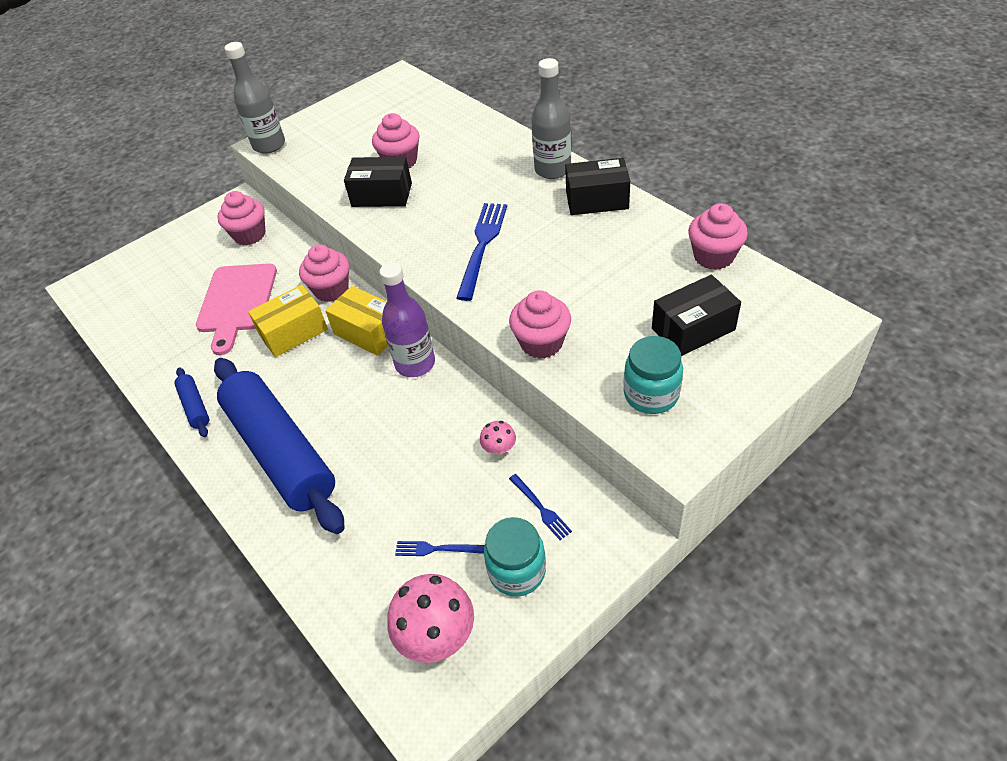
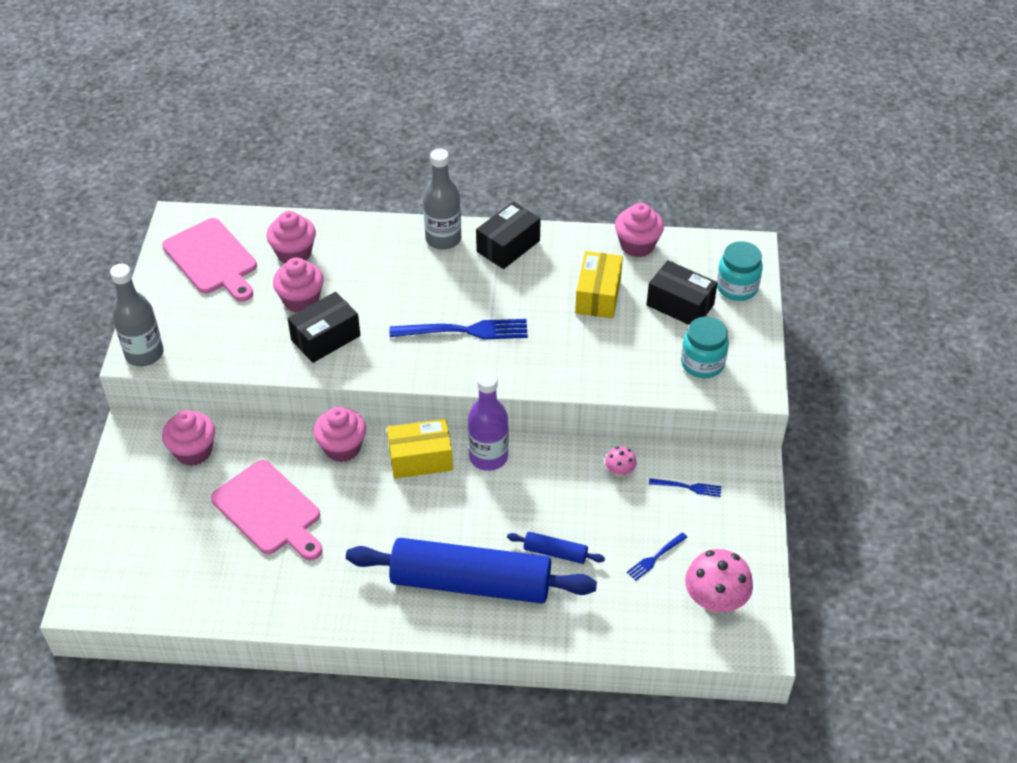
camera: 50 degrees left, 0 degrees up
blue rolling pin [174,367,209,437] -> blue rolling pin moved to [507,532,605,564]
yellow box [248,285,328,357] -> yellow box moved to [575,251,623,318]
blue fork [456,203,507,301] -> blue fork turned 120 degrees clockwise [390,319,528,339]
turquoise jar [484,517,546,597] -> turquoise jar moved to [717,241,763,301]
pink cupcake [509,290,571,359] -> pink cupcake moved to [267,211,316,263]
black box [652,275,741,356] -> black box turned 75 degrees counterclockwise [646,260,718,325]
none -> pink cutting board [162,218,257,302]

